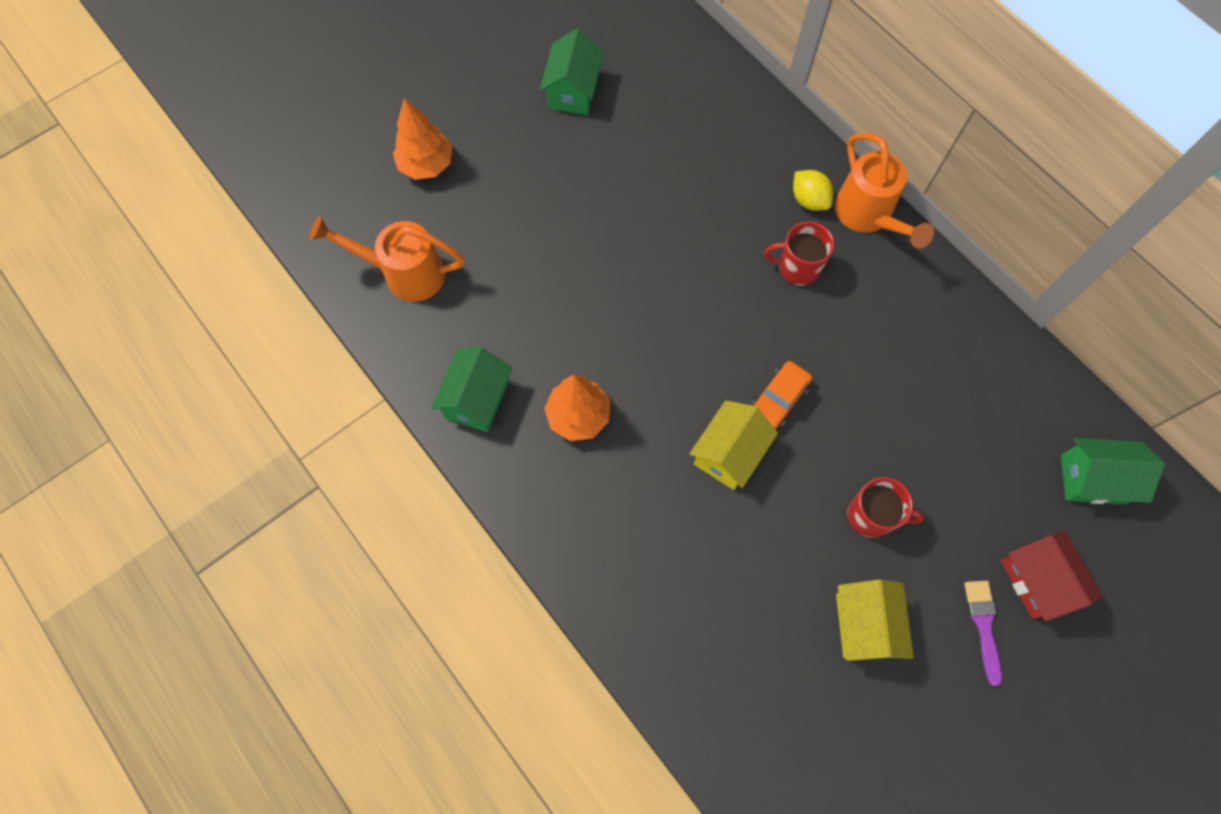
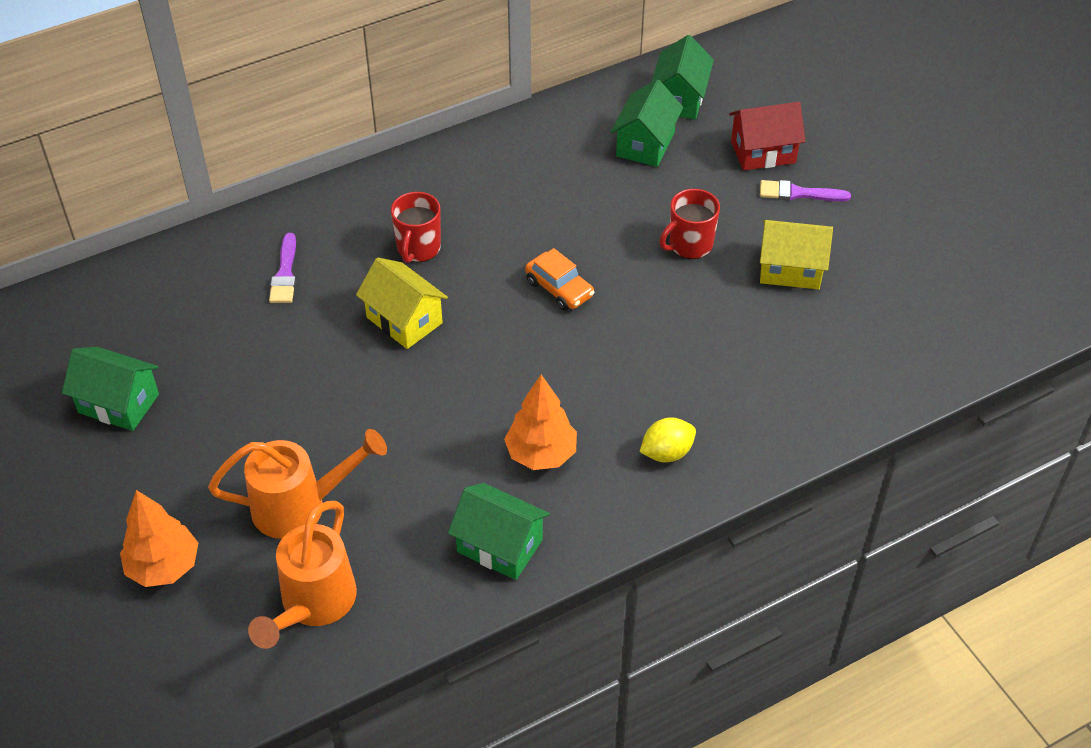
camera: 80 degrees left, 20 degrees down
yellow house [689,400,778,490] -> yellow house moved to [356,257,448,349]
yellow lemon [793,170,834,211] -> yellow lemon moved to [640,417,696,462]
orange watering can [834,133,934,248] -> orange watering can moved to [208,429,387,539]
red mug [847,477,924,538] -> red mug turned 150 degrees counterclockwise [660,189,720,259]
none -> purple brush [269,233,296,303]
none -> green house [611,80,683,167]

